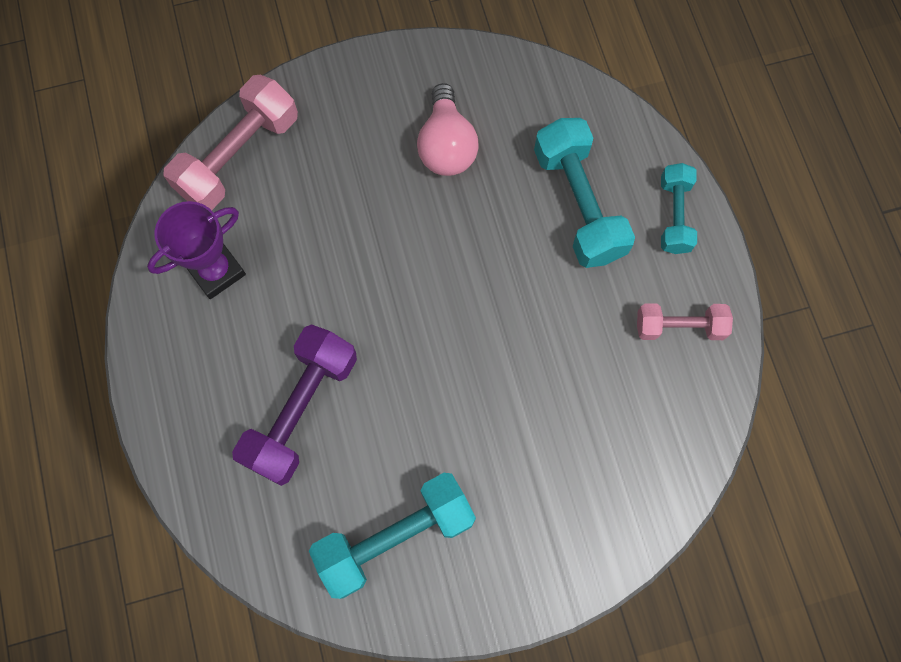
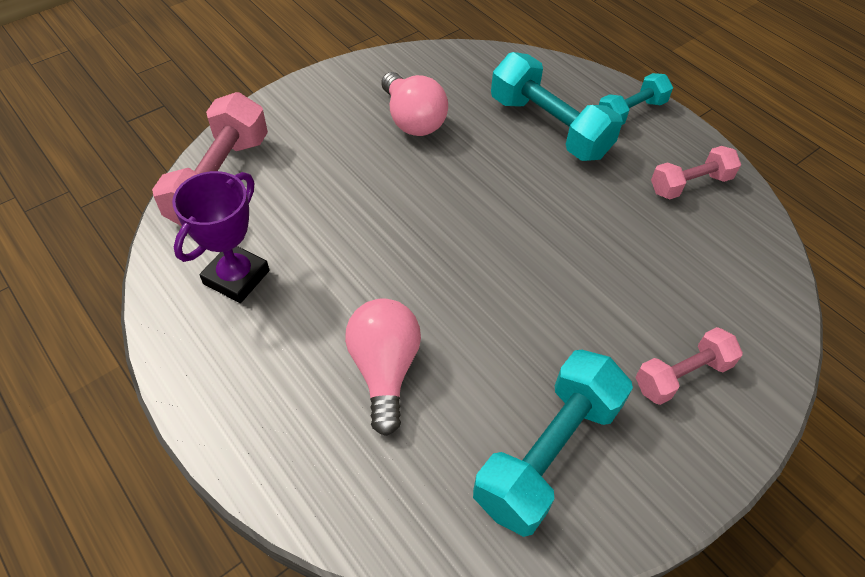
camera: 25 degrees left, 20 degrees down
purple dumbbell [232,324,357,486] -> pink light bulb [345,298,421,436]
turquoise dumbbell [661,163,697,254] -> turquoise dumbbell turned 75 degrees clockwise [599,73,673,125]
none -> pink dumbbell [635,327,743,405]

